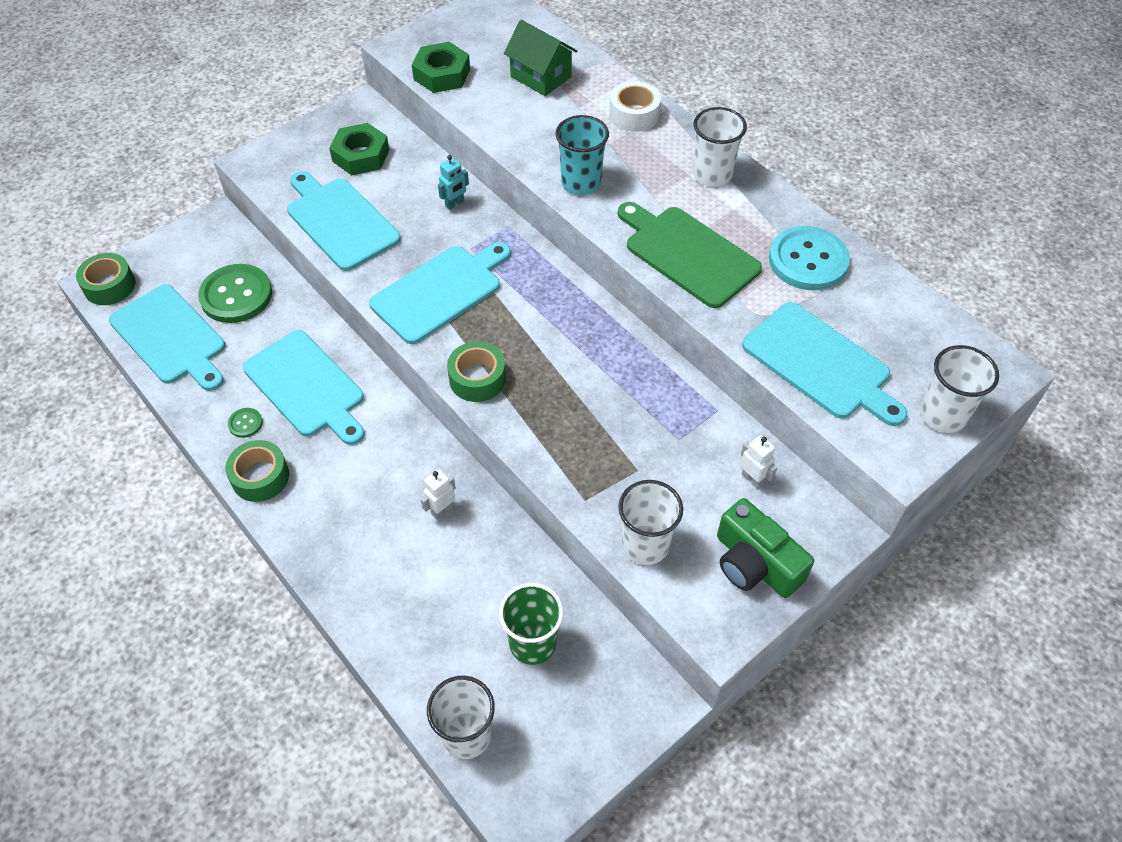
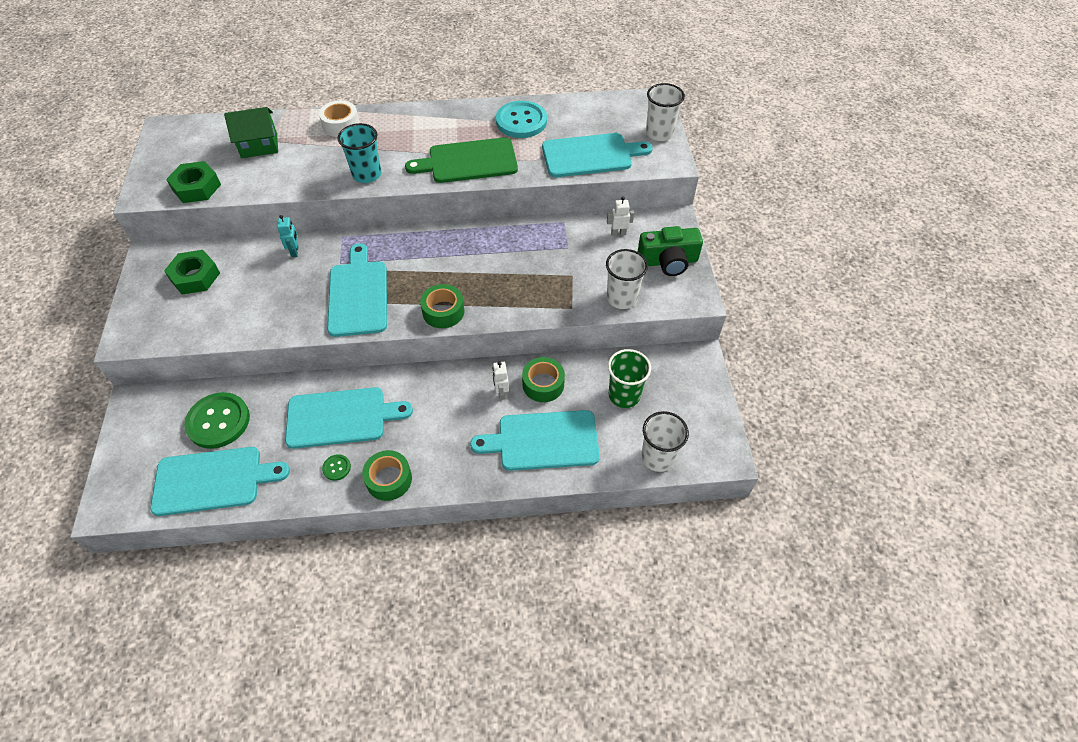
camera: 55 degrees left, 0 degrees up
green tape [76,253,136,305] -> green tape moved to [522,357,565,402]
turquoise cutting board [287,171,401,271] -> turquoise cutting board moved to [470,410,600,471]
white cup [693,107,747,187] -> none

